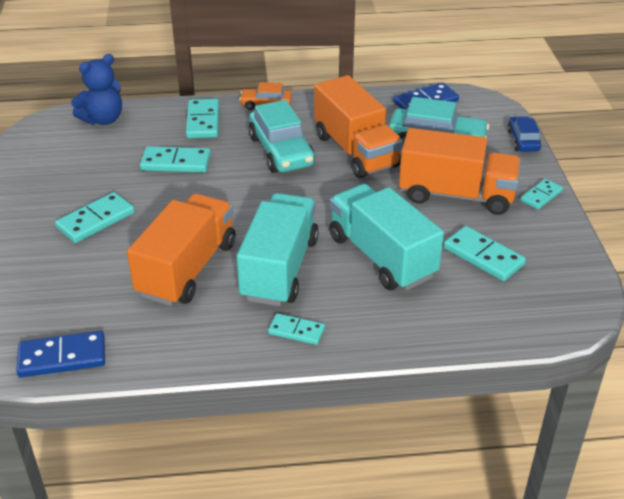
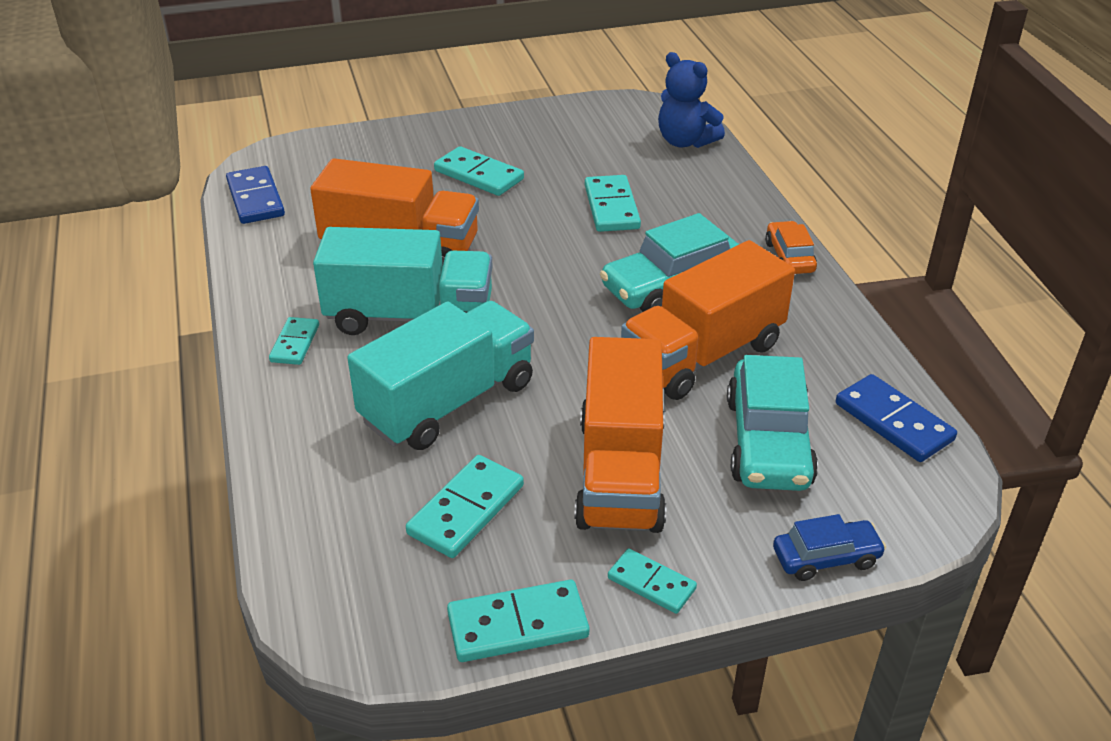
camera: 80 degrees right, 0 degrees up
turquoise domino [186,99,219,138] -> turquoise domino moved to [447,580,590,662]

